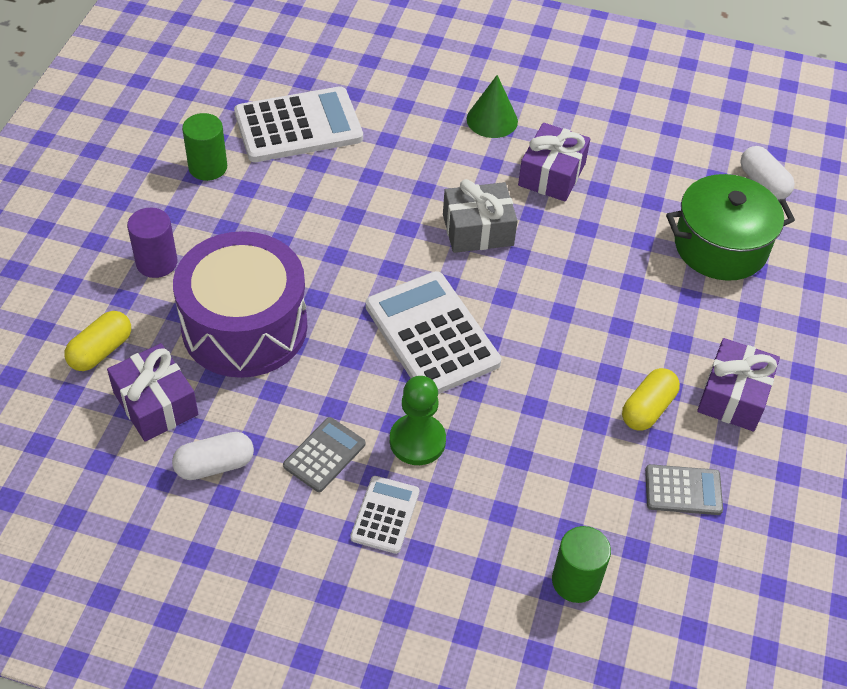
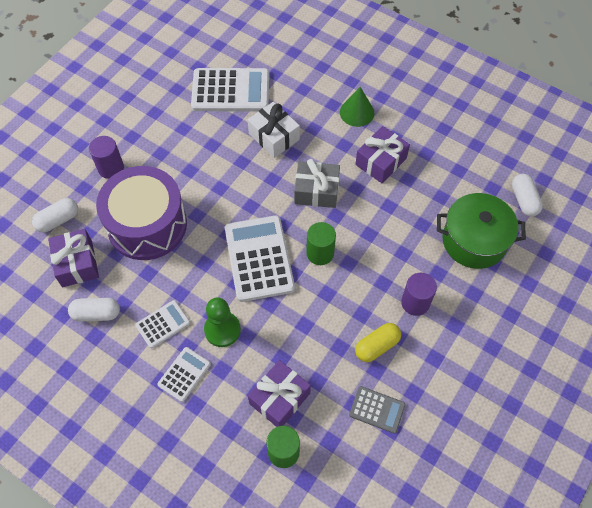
camera: 20 degrees right, 10 degrees up
yellow capsule [64,311,131,371] -> white capsule [32,198,78,233]
green cylinder [182,113,227,181] -> green cylinder moved to [306,222,336,265]
grey calculator [283,417,365,492] -> white calculator [135,300,190,348]
purple gift [697,338,780,431] -> purple gift moved to [248,360,311,427]
none -> white gift [248,102,300,158]
none -> purple cylinder [401,273,437,316]

